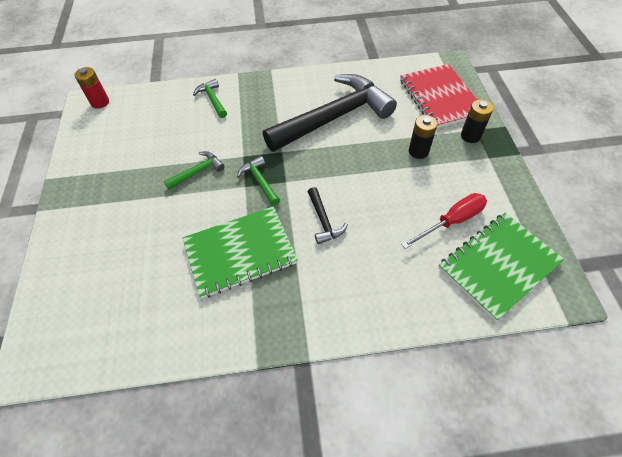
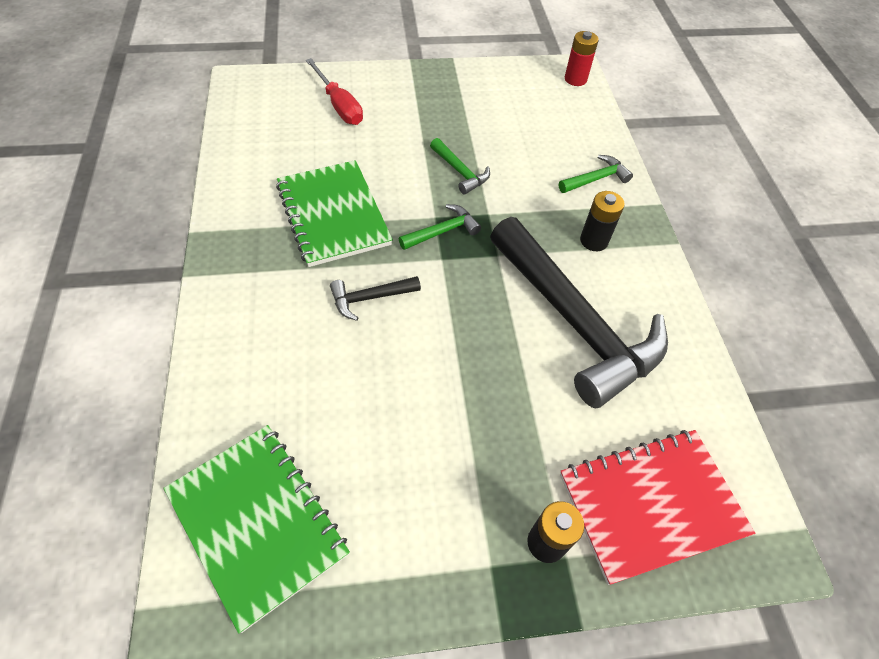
camera: 85 degrees right, 0 degrees up
red screwdriver [401,193,487,249] -> red screwdriver moved to [306,58,363,125]
black battery [409,115,437,159] -> black battery moved to [580,191,625,251]

